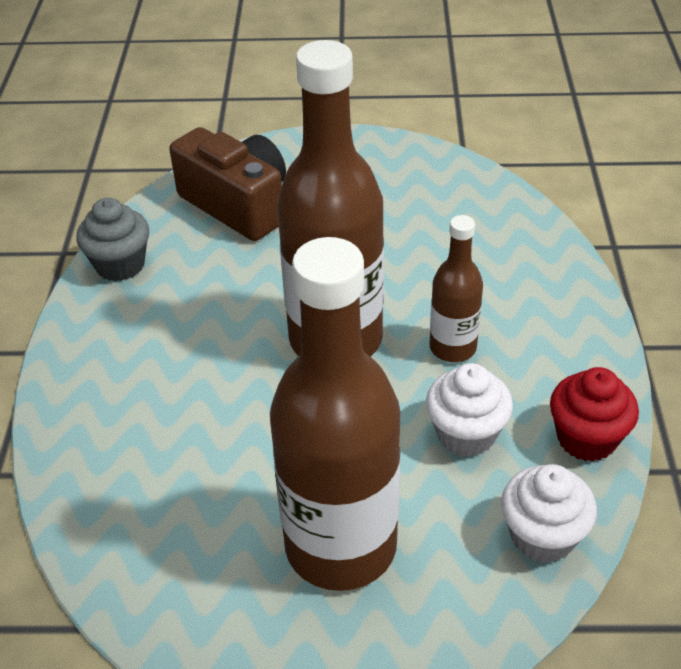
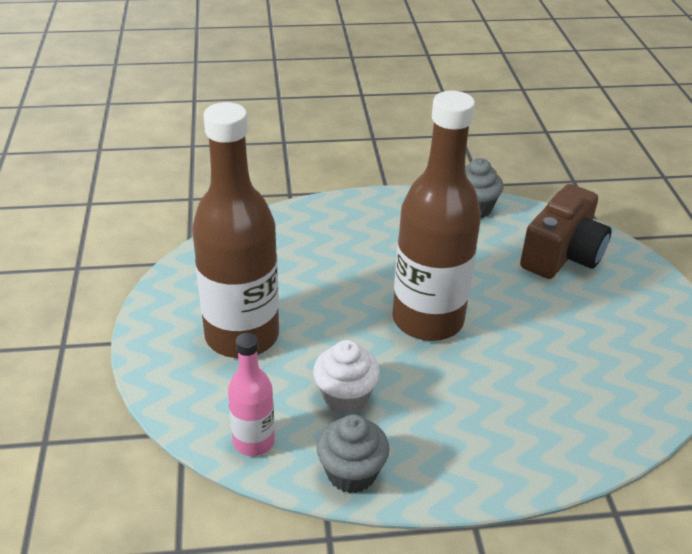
camera: 80 degrees right, 5 degrees down
brown bottle [430,215,483,362] -> none
white cupcake [501,464,597,563] -> pink bottle [228,333,275,456]
red cupcake [550,367,639,462] -> grey cupcake [316,414,389,493]

